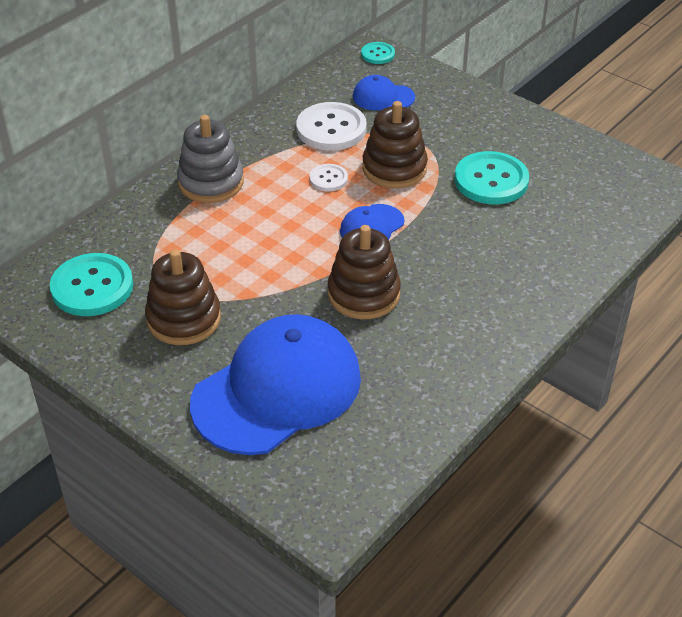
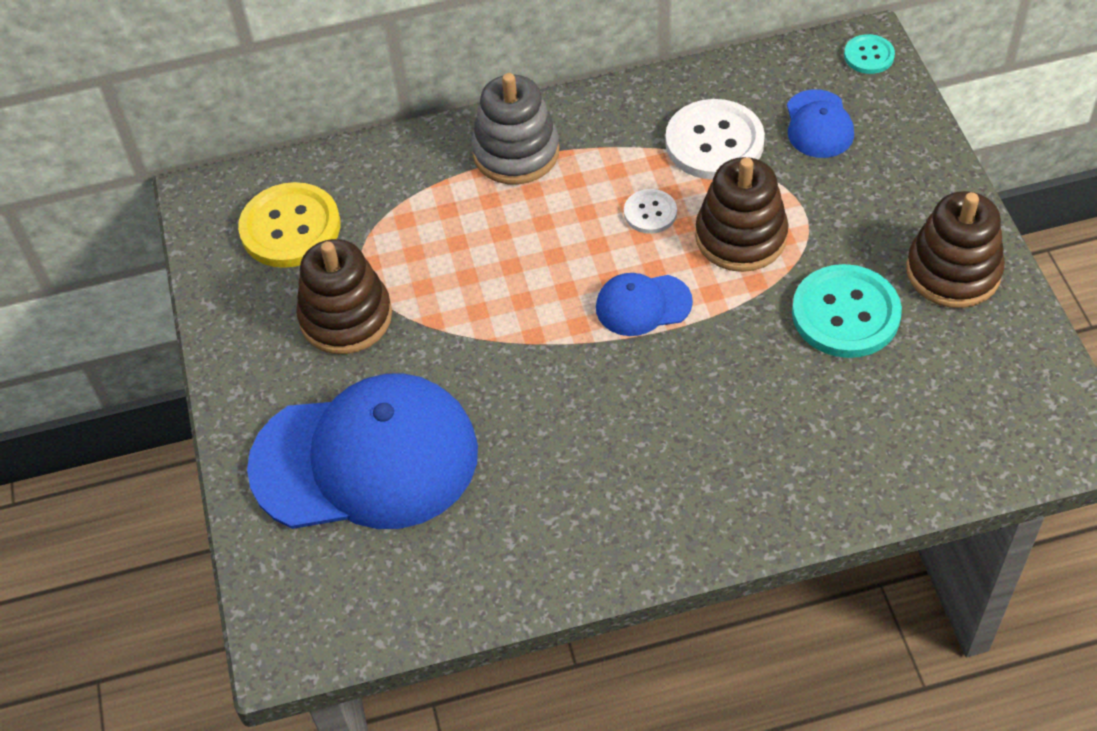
camera: 40 degrees right, 10 degrees up
turquoise button [50,253,133,316] -> yellow button [238,182,340,268]
brown stacking toy [328,225,401,319] -> brown stacking toy moved to [906,191,1005,308]
blue cap [353,75,415,110] -> blue cap turned 135 degrees counterclockwise [787,89,854,158]

